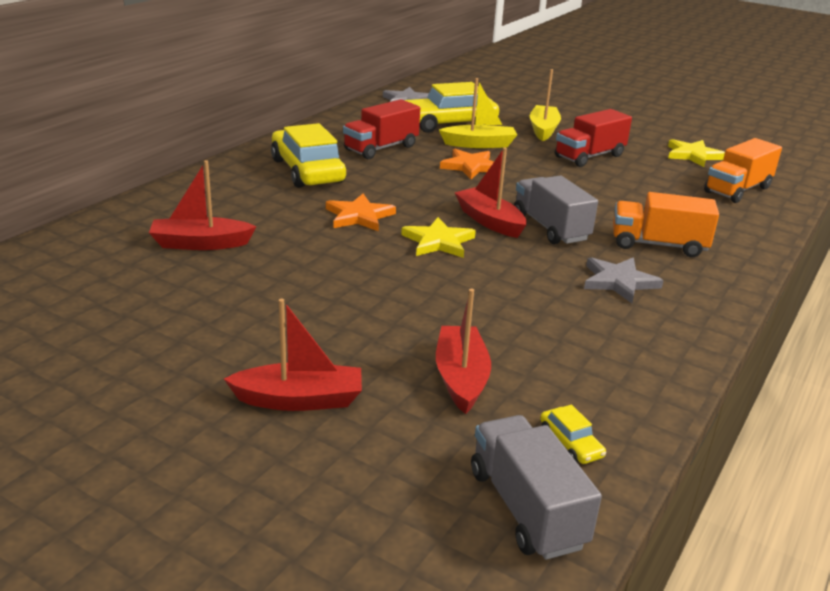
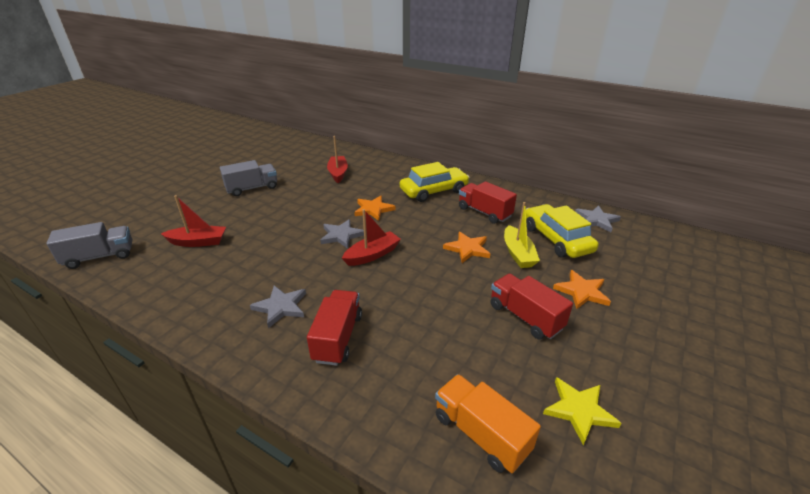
camera: 90 degrees right, 5 degrees up
red boat [224,299,362,411] -> none
yellow star [401,217,476,258] -> grey star [320,219,364,249]
grey truck [514,176,598,244] -> grey truck moved to [220,160,277,196]
yellow boat [530,69,561,141] -> orange star [553,270,611,309]
yellow car [540,404,606,464] -> none
orange truck [613,192,719,257] -> red truck [307,290,362,366]

